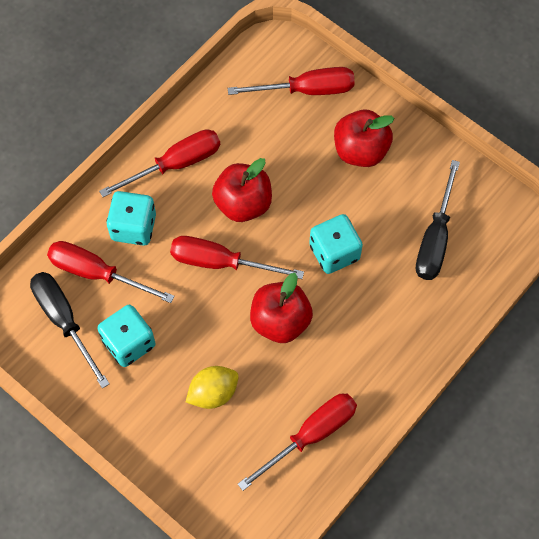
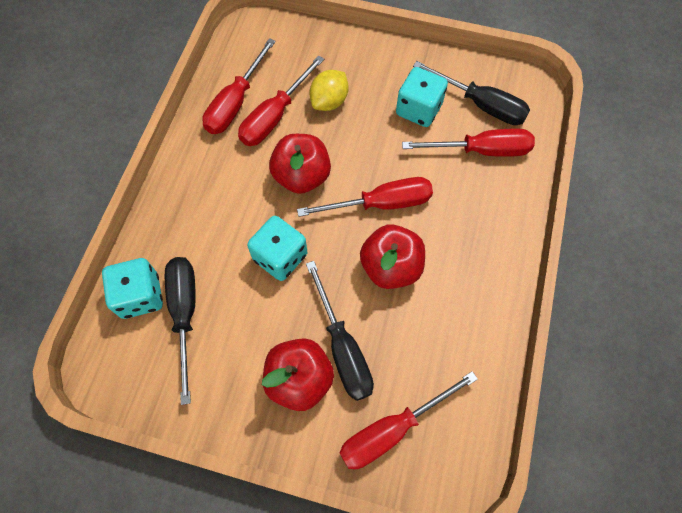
camera: 155 degrees right, 0 degrees up
red screwdriver [99,129,220,197] -> red screwdriver moved to [238,55,324,146]
turquoise dice [107,191,156,246] -> turquoise dice moved to [102,258,163,319]
none -> black screwdriver [306,261,374,401]

